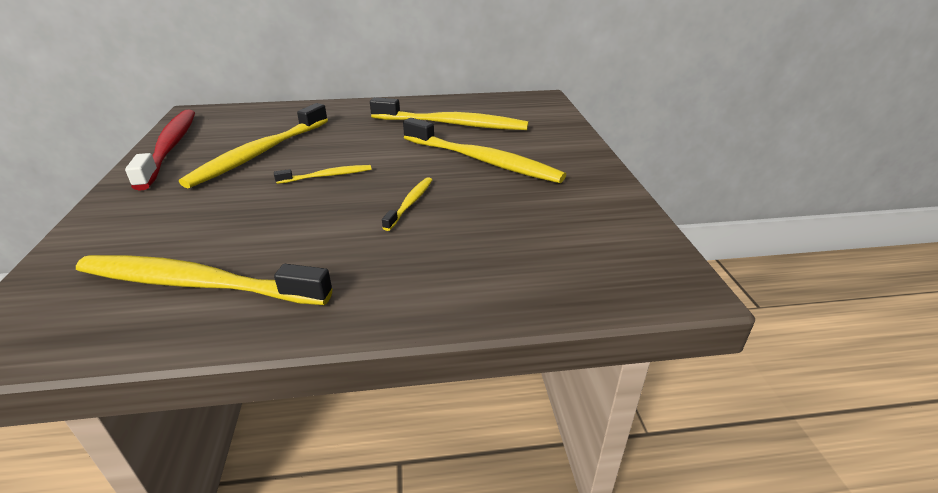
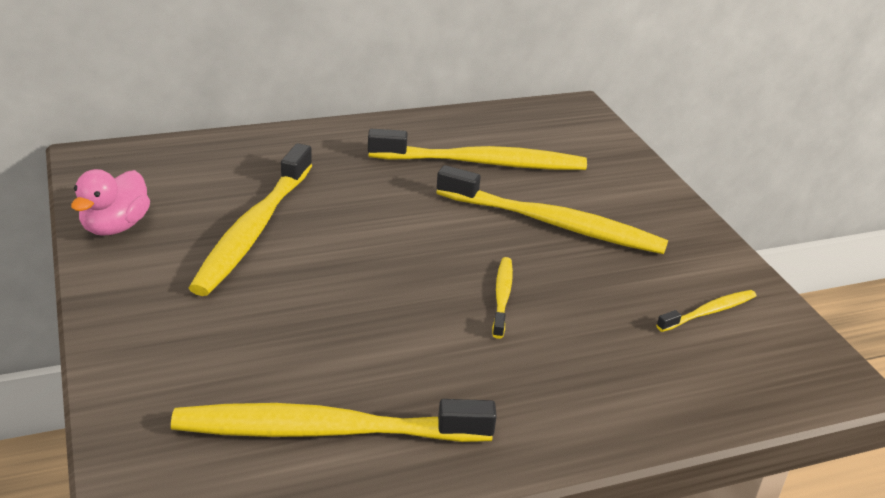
camera: 15 degrees left, 0 degrees up
red toothbrush [125,110,195,191] -> pink duck [71,169,150,236]
yellow toothbrush [274,165,371,184] -> yellow toothbrush moved to [656,290,756,332]

